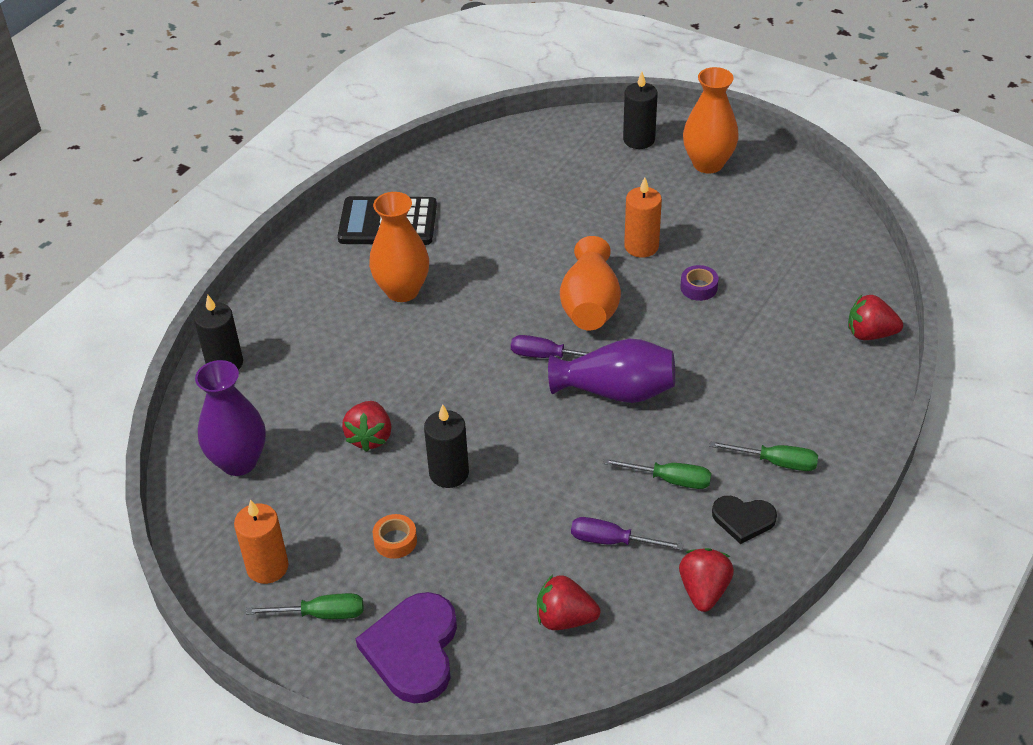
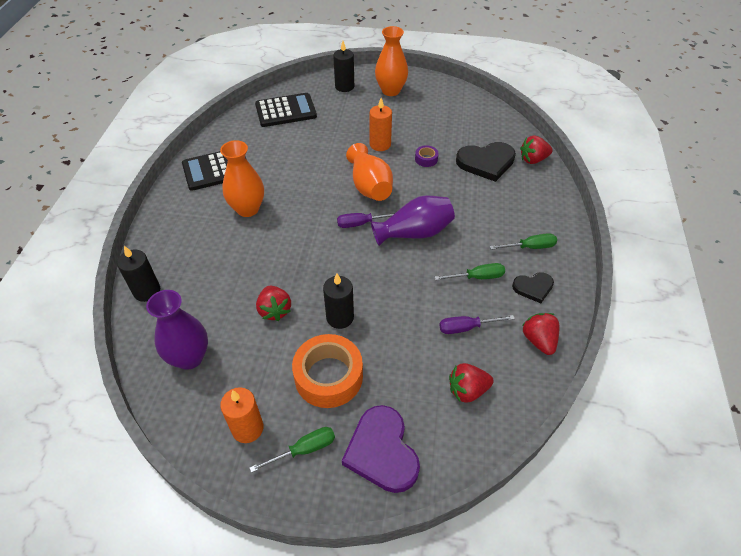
camera: 25 degrees left, 5 degrees up
orange tape [373,514,417,559] -> orange tape [292,334,363,408], size x2.20
none -> black calculator [255,93,317,127]
none -> black heart [456,142,516,182]

